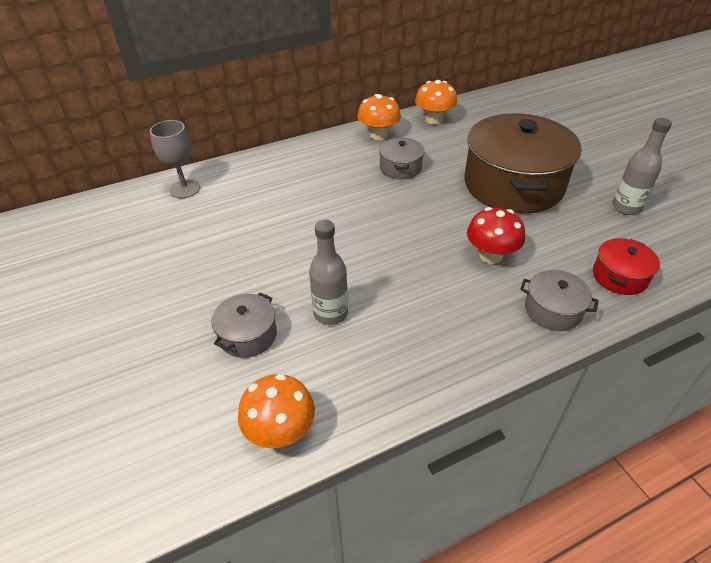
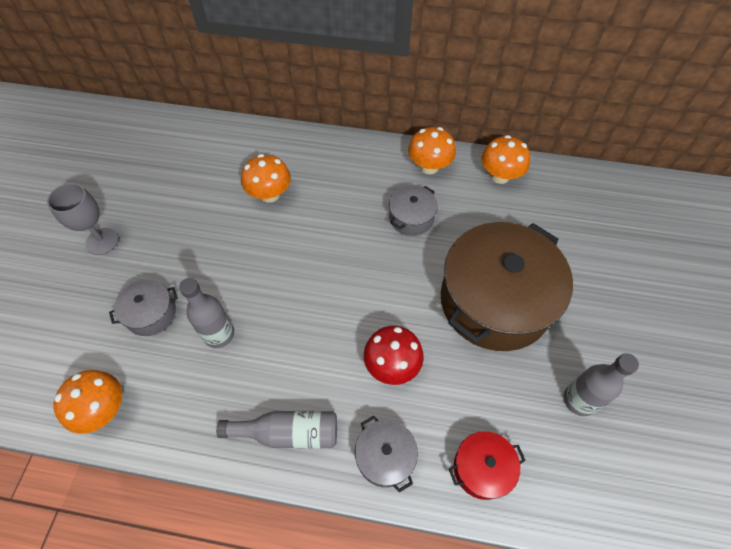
camera: 35 degrees right, 15 degrees up
grey goblet [150,120,200,198] -> grey goblet moved to [47,183,119,255]
none -> grey bottle [216,411,337,449]
none -> orange mushroom [241,154,291,203]

